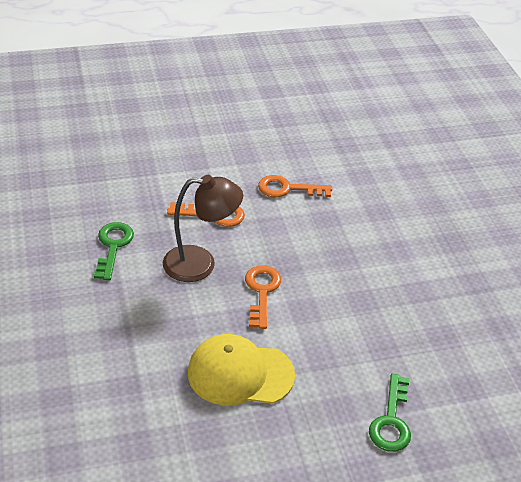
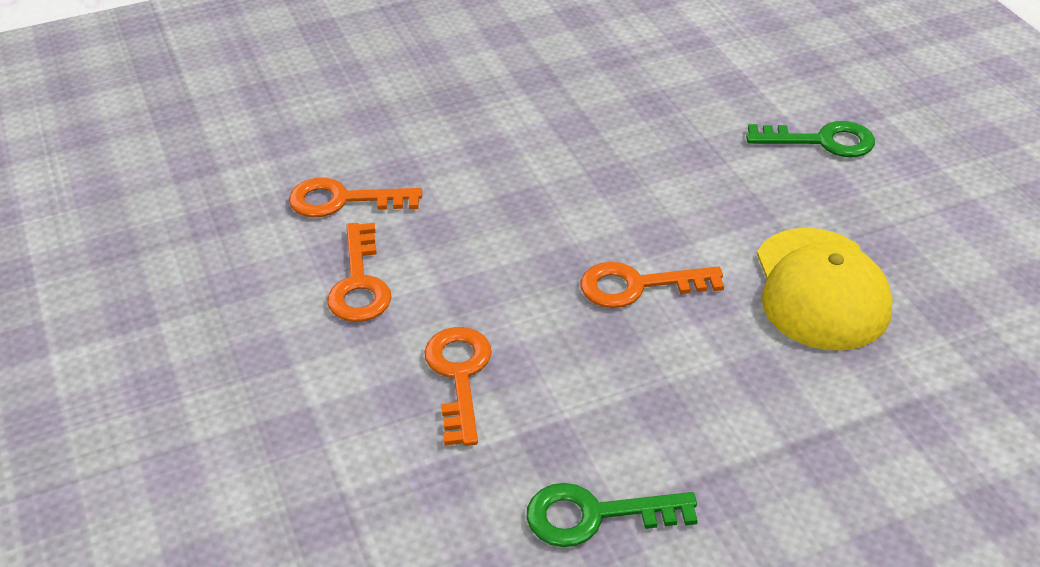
camera: 95 degrees left, 0 degrees up
brown lamp [163,175,243,282] -> none
none -> orange key [289,177,422,217]

